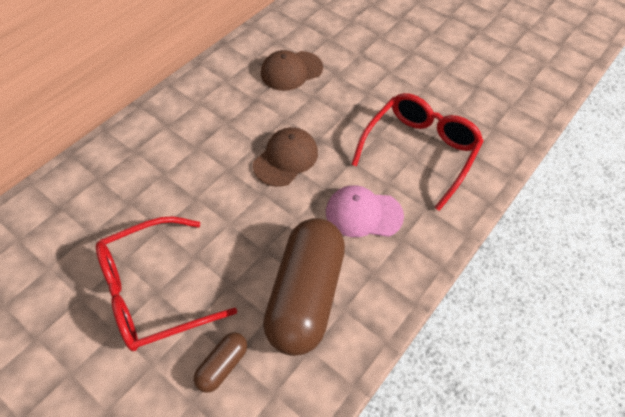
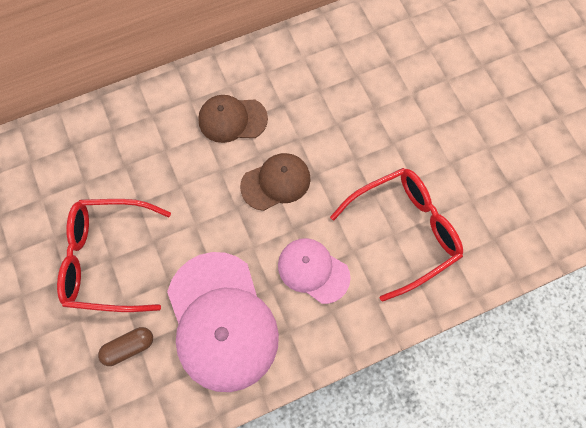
camera: 30 degrees right, 15 degrees up
brown cap [261,50,323,91] -> brown cap moved to [198,95,268,143]
brown capsule [263,218,345,356] -> pink cap [167,252,279,392]

